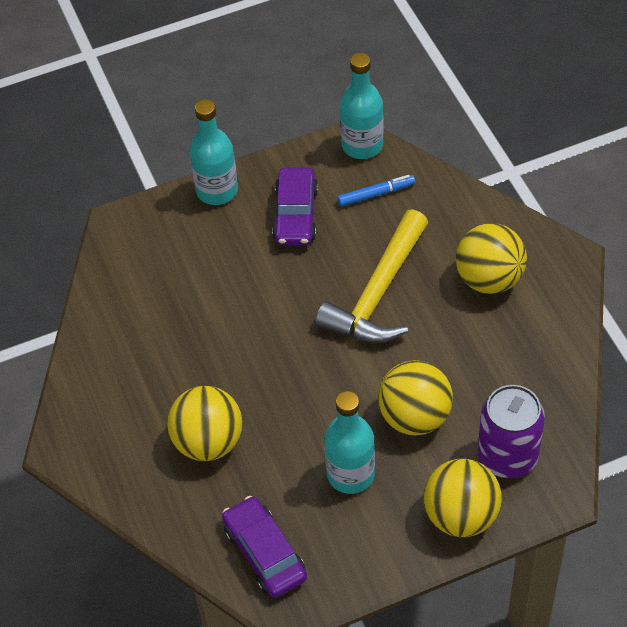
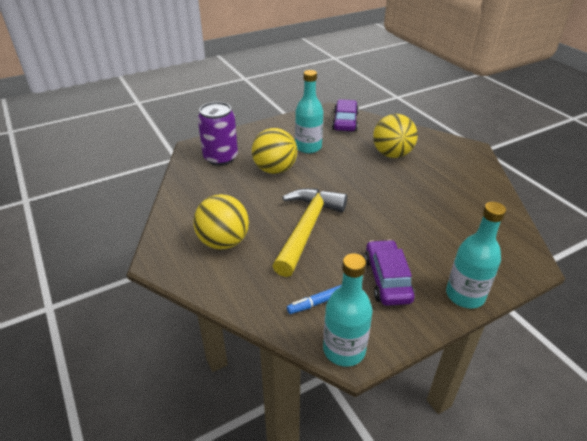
camera: 170 degrees right, 15 degrees down
purple car [222,496,307,598] -> purple car turned 135 degrees counterclockwise [332,99,359,131]
yellow ball [423,459,502,537] -> none

